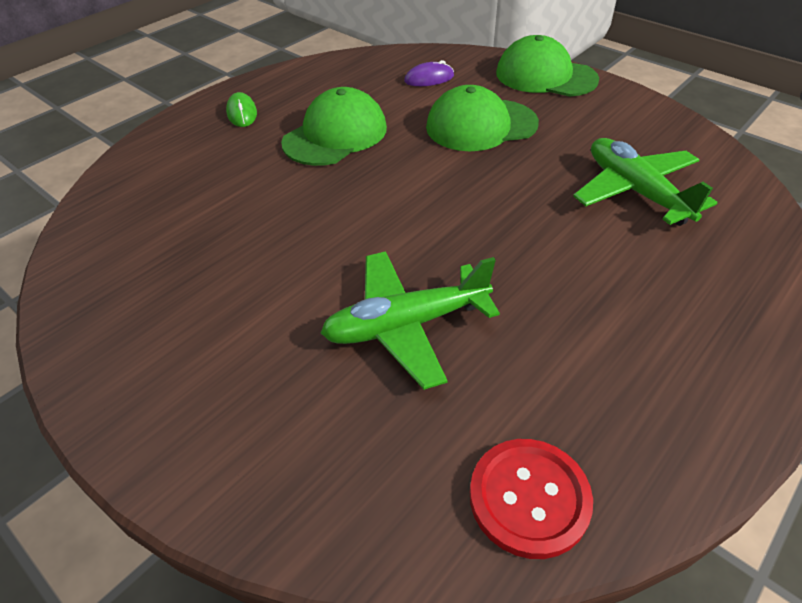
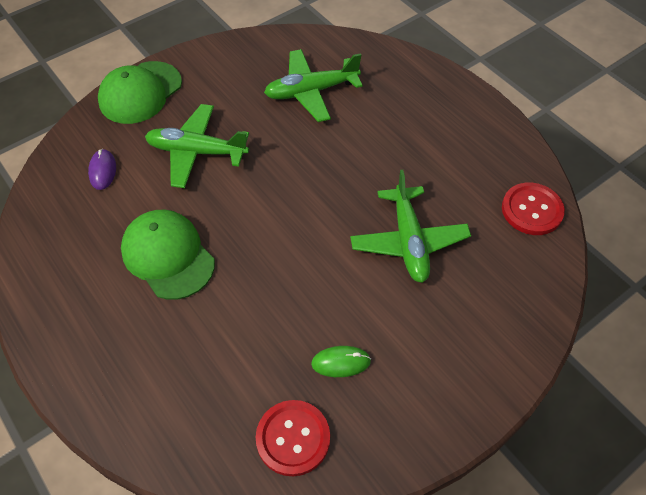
camera: 80 degrees left, 10 degrees up
green mouse [226,92,257,127] -> green mouse moved to [311,346,371,377]
green cap [426,85,539,151] -> green plane [145,104,249,188]
none -> red button [256,400,330,476]

